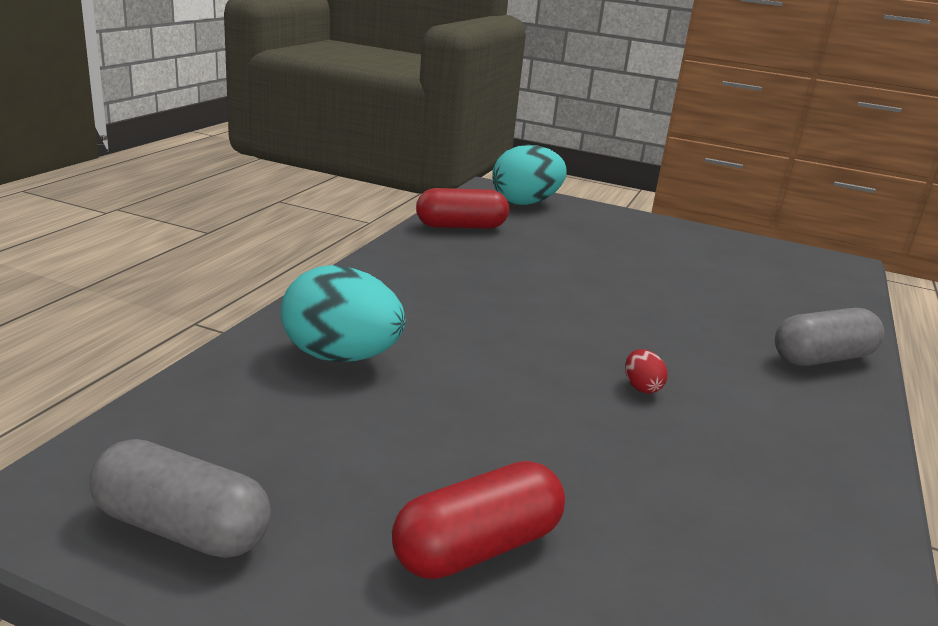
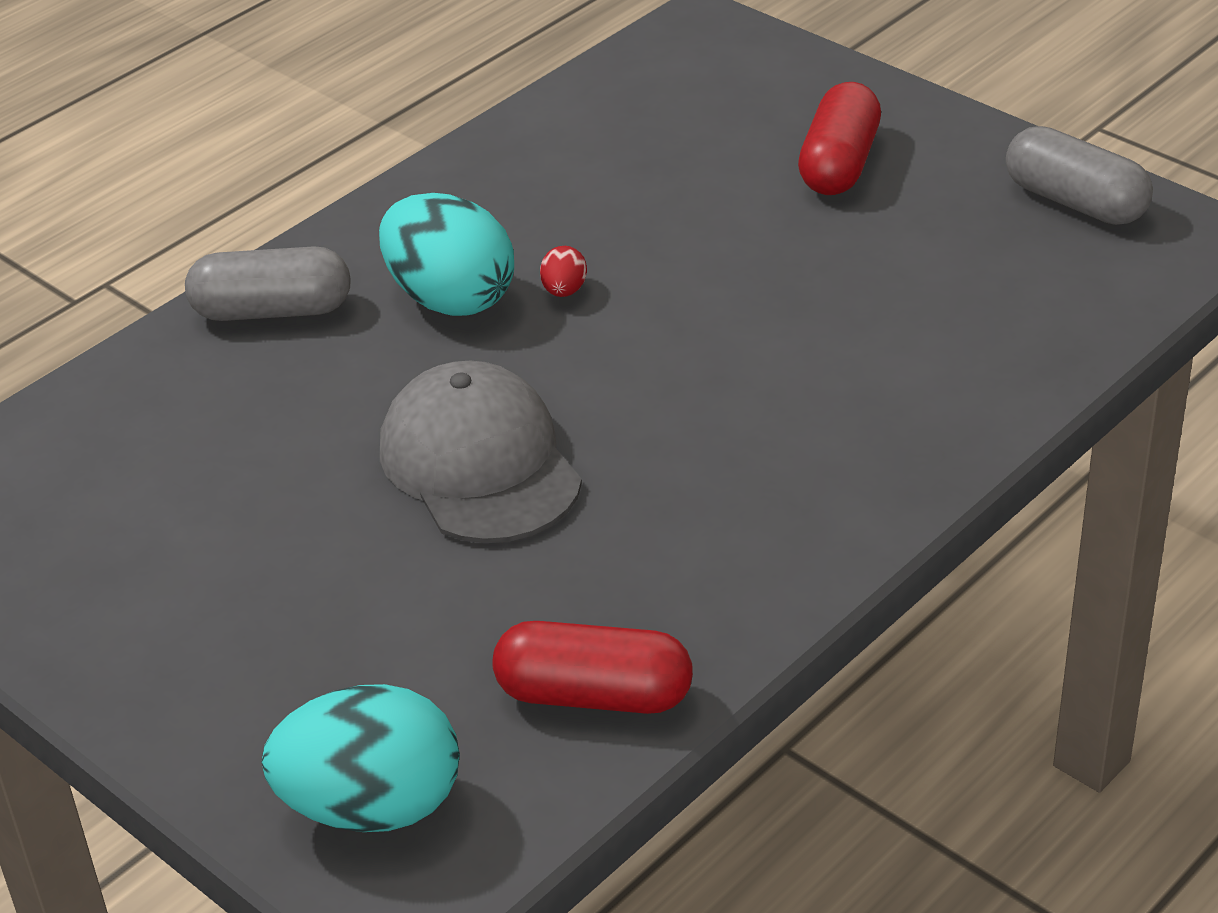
camera: 155 degrees left, 15 degrees up
turquoise egg [281,265,405,362] -> turquoise egg moved to [379,193,514,316]
red capsule [392,461,565,579] -> red capsule turned 60 degrees counterclockwise [798,82,881,195]
none -> grey cap [380,361,582,543]

